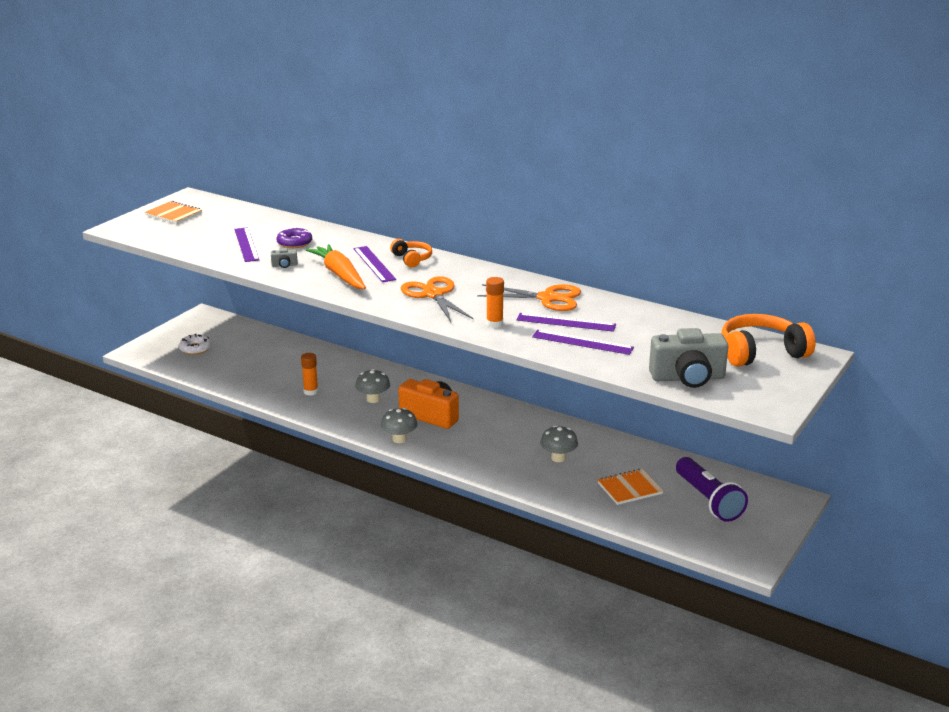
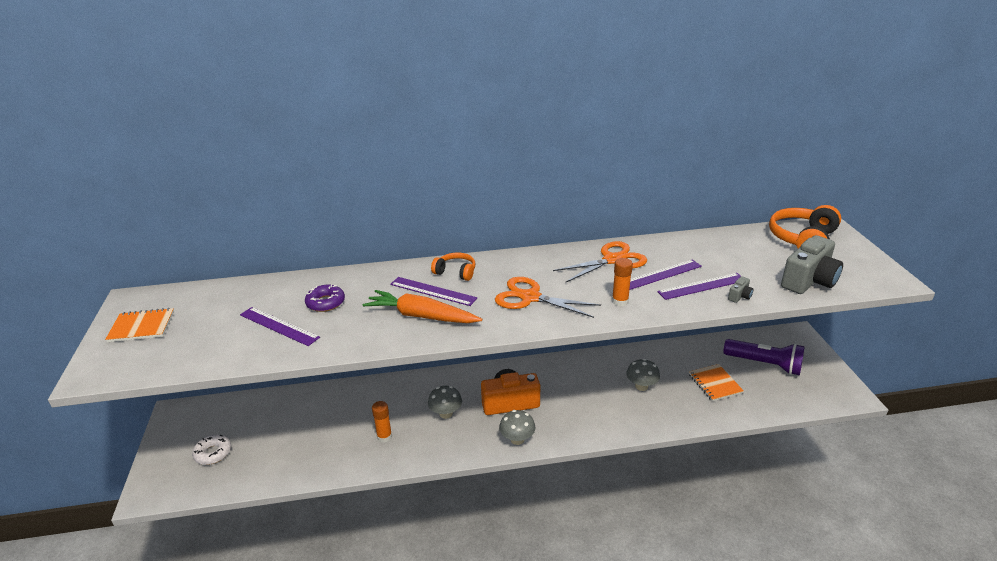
camera: 40 degrees left, 5 degrees up
grey camera [271,248,298,268] -> grey camera moved to [728,276,753,303]
orange notebook [598,469,663,505] -> orange notebook turned 45 degrees counterclockwise [689,364,744,401]

